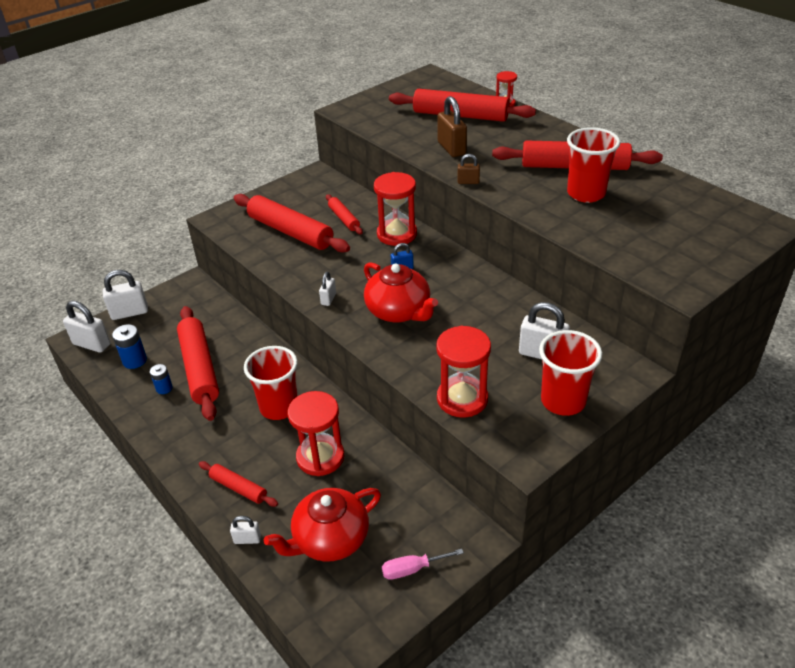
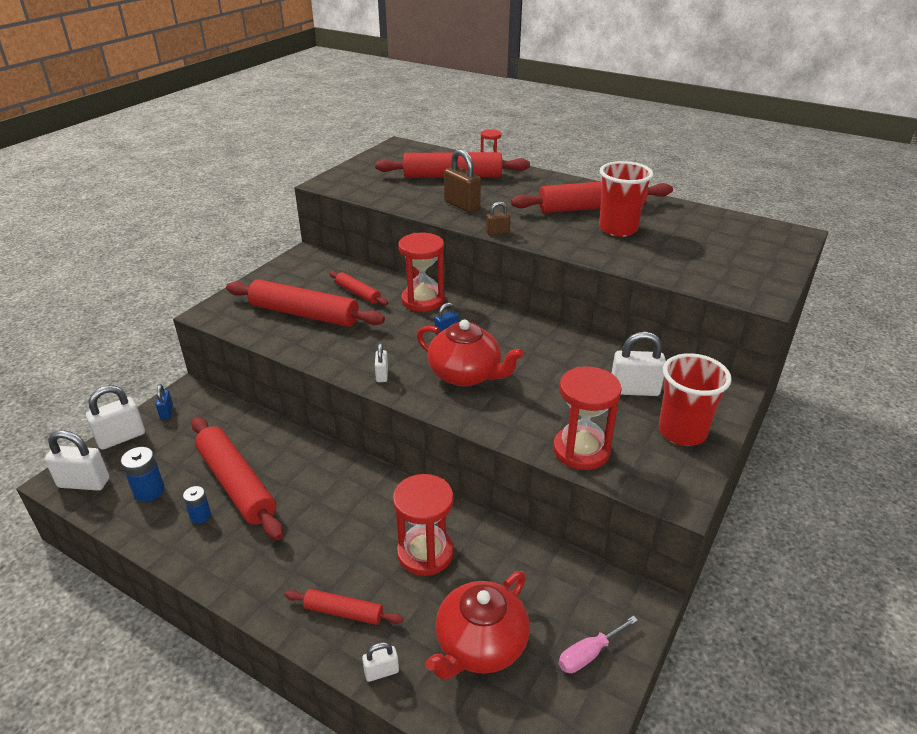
camera: 20 degrees left, 5 degrees down
red cup [244,346,298,420] -> none
none -> blue padlock [156,384,173,419]

